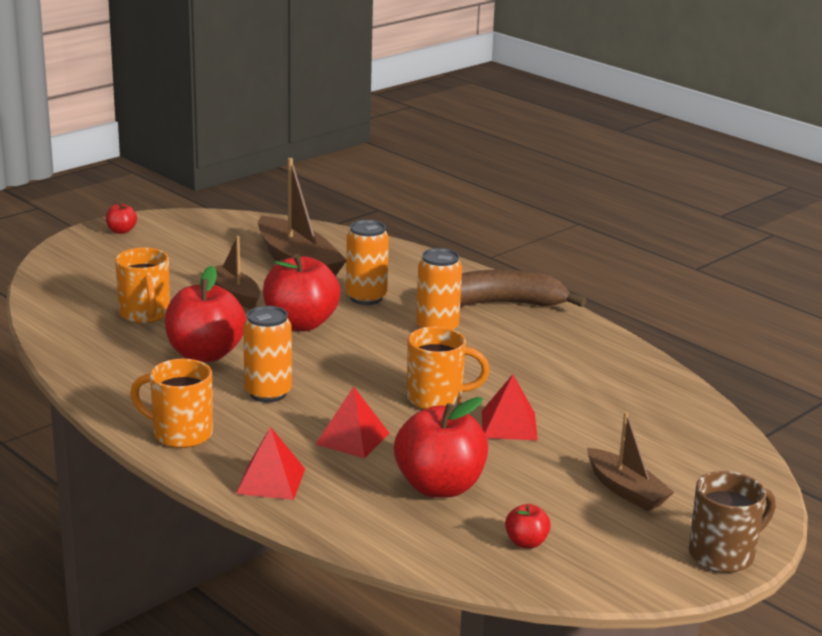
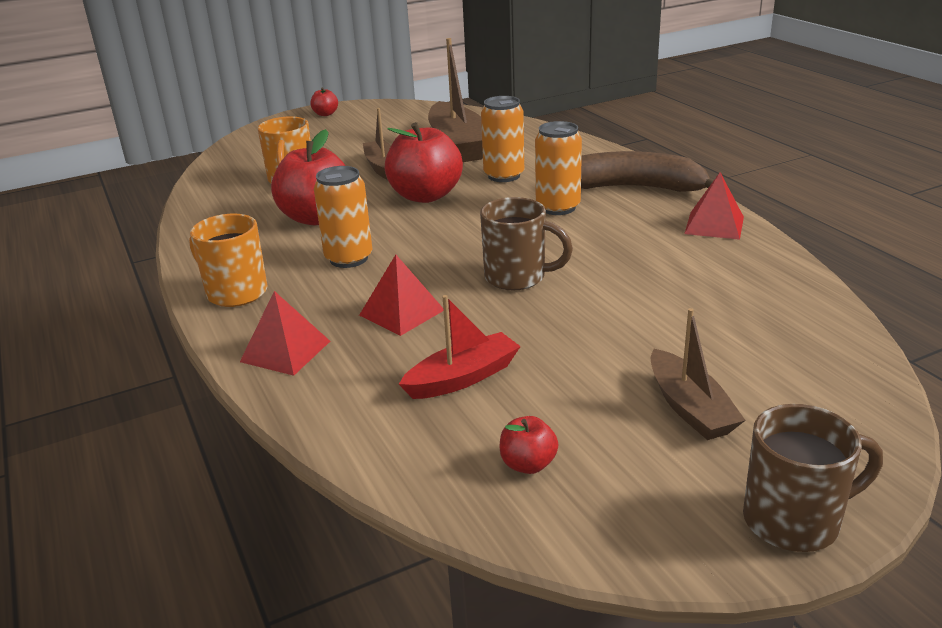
camera: 20 degrees right, 5 degrees up
red apple [394,397,488,498] -> red boat [399,295,521,399]
orange mug [407,327,490,409] -> brown mug [480,197,573,290]
red pyramid [482,374,538,440] -> red pyramid moved to [684,172,744,240]

